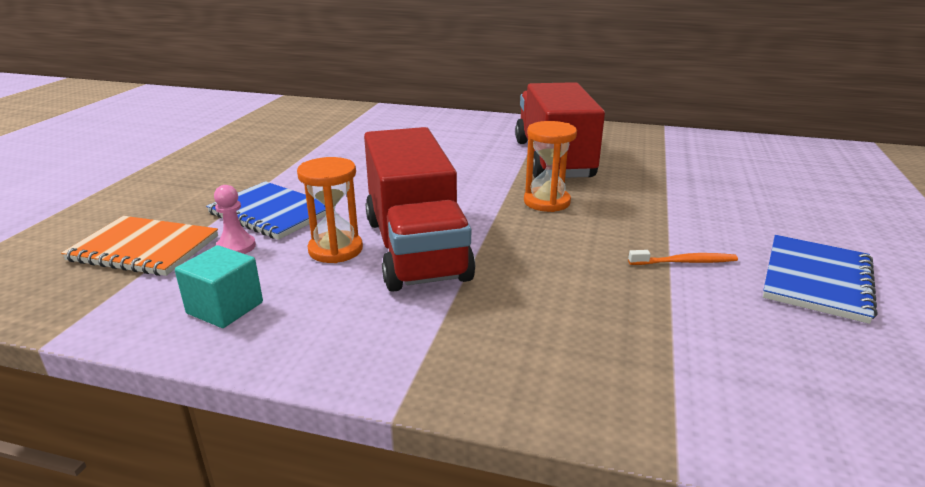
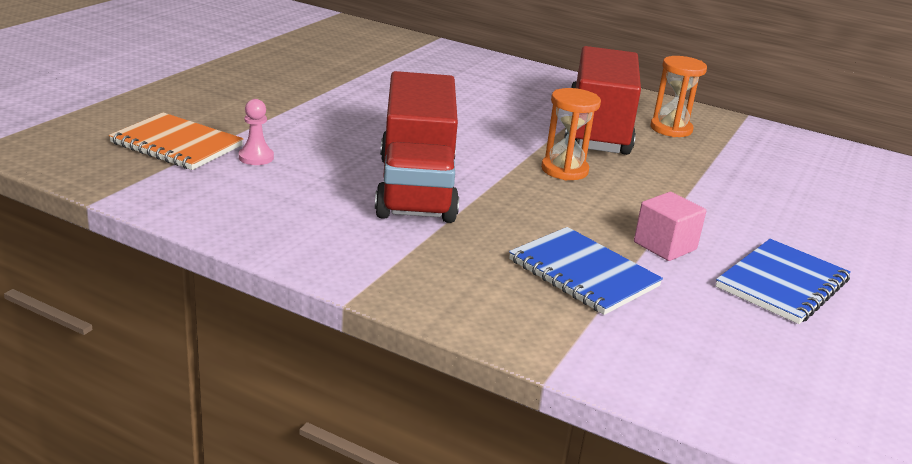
camera: 10 degrees right, 0 degrees up
turquoise cube [175,245,263,328] -> none
blue notebook [206,181,326,240] -> blue notebook moved to [509,227,663,315]
orange hourglass [297,157,363,263] -> orange hourglass moved to [650,56,707,137]
orange toothbrush [628,250,738,265] -> pink cube [634,192,706,261]

